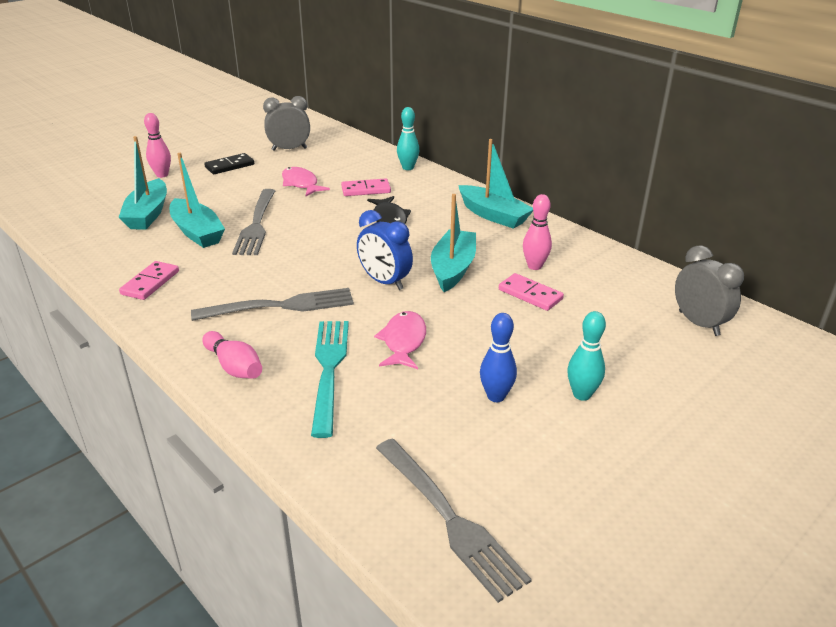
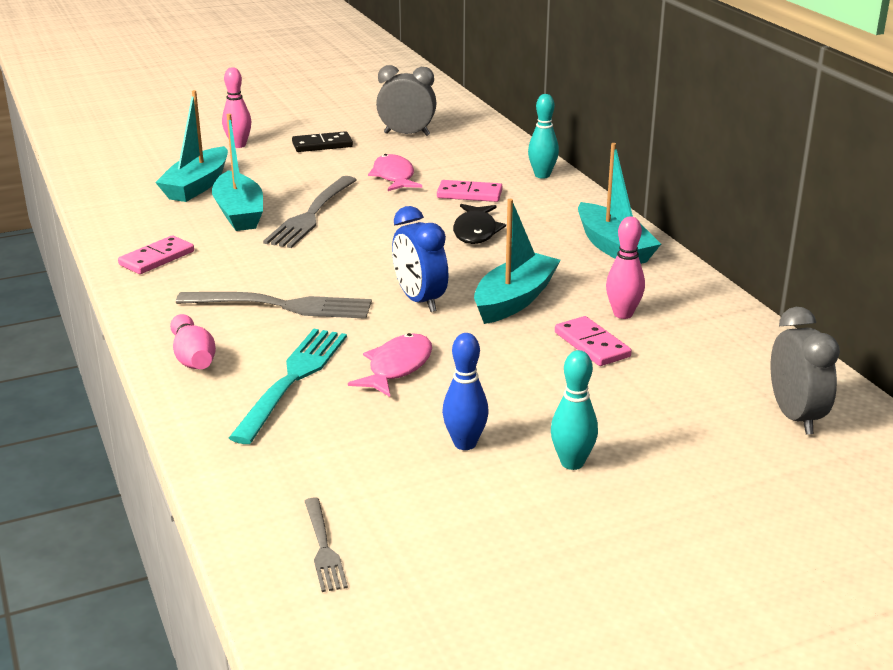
camera: 20 degrees right, 5 degrees down
grey fork [376,439,532,603] -> grey fork [305,498,348,592], size x0.54

